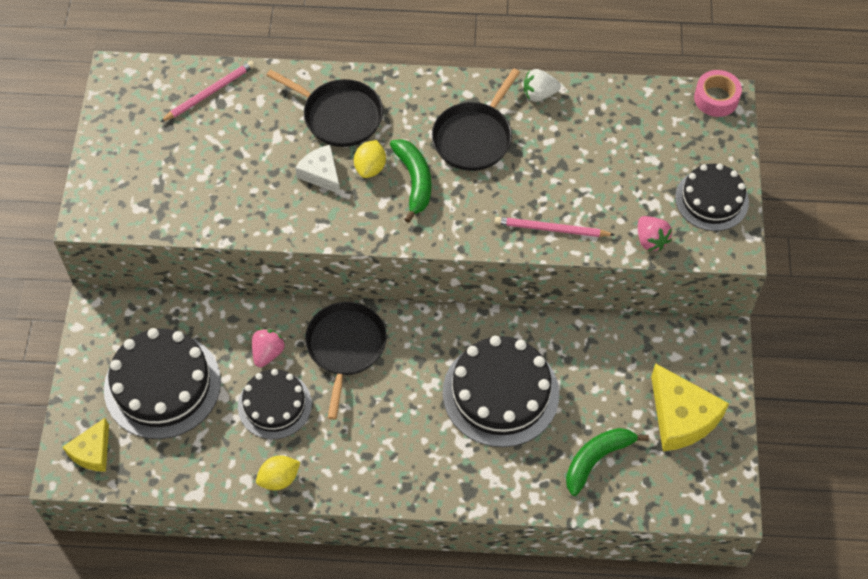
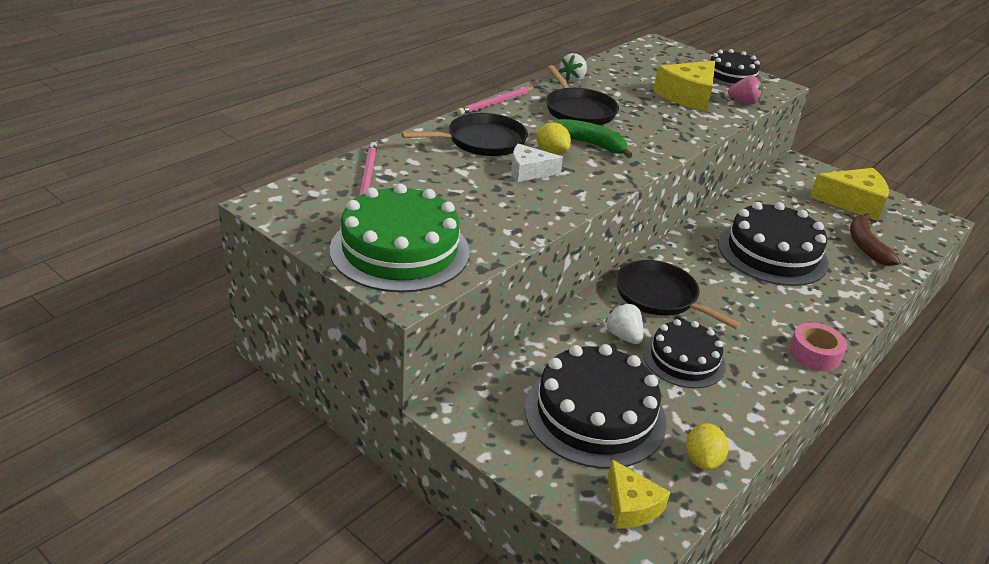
camera: 55 degrees left, 25 degrees down
pink strawberry [252,329,285,367] -> white strawberry [605,303,643,344]
yellow lemon [256,455,300,490] -> yellow lemon moved to [686,423,729,470]
pink pencil [495,217,614,237] -> pink pencil moved to [457,87,535,115]
green banana [566,428,649,496] -> brown banana [850,213,900,266]
pink tape [694,70,742,117] -> pink tape moved to [789,323,847,371]
none -> green cake [330,183,470,293]
none -> yellow cheese [653,61,715,111]

